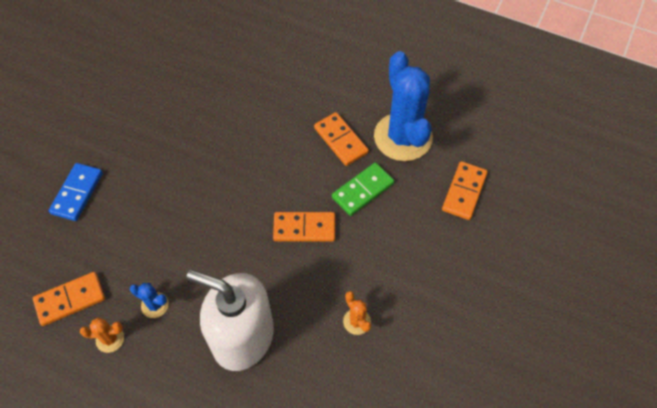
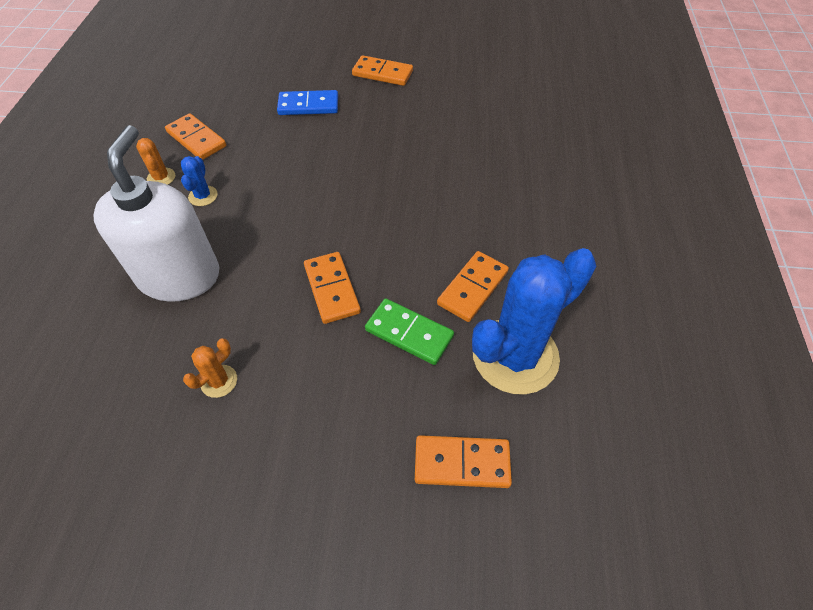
camera: 70 degrees right, 5 degrees down
none -> orange domino [352,55,413,86]

